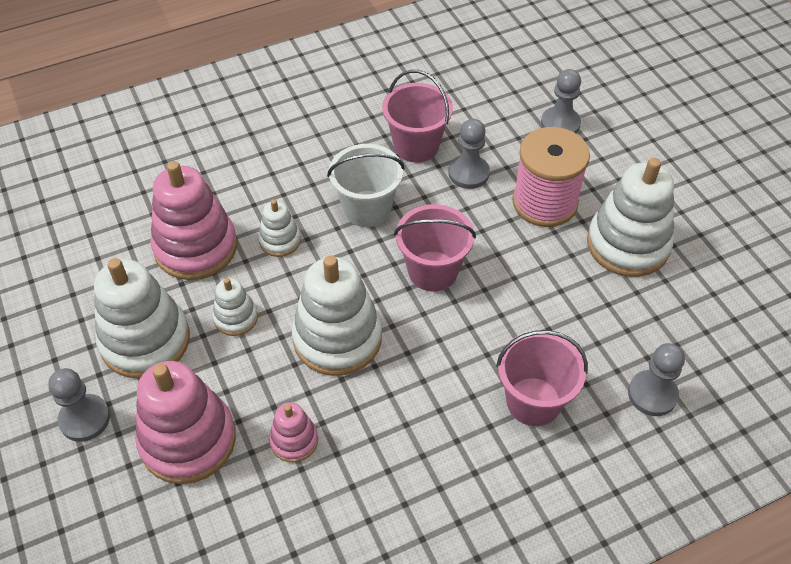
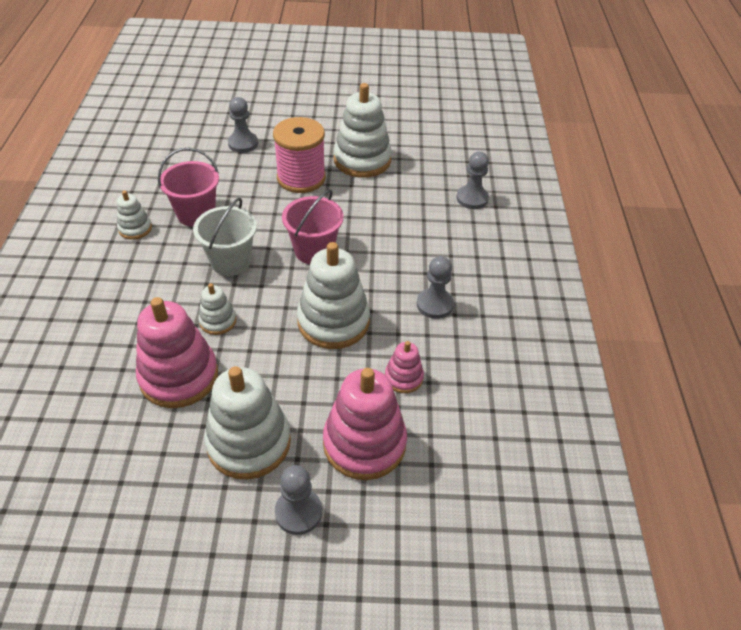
camera: 65 degrees left, 5 degrees down
white stacking toy [212,278,258,336] -> white stacking toy moved to [117,190,152,240]
grey pawn [448,119,490,189] -> grey pawn moved to [417,256,454,319]
pink bucket [496,330,588,426] -> none

